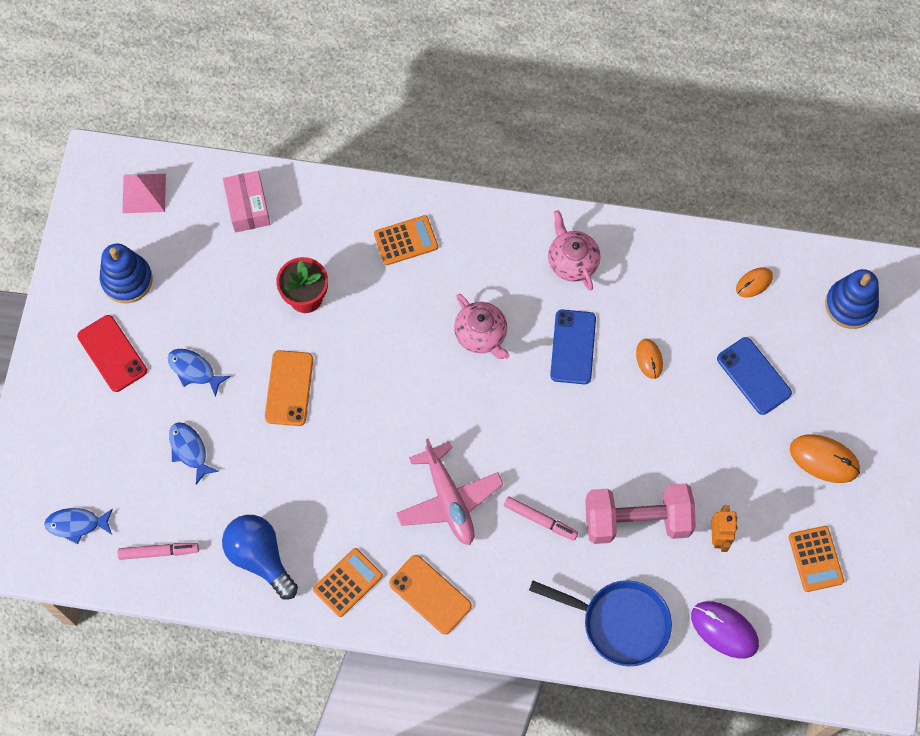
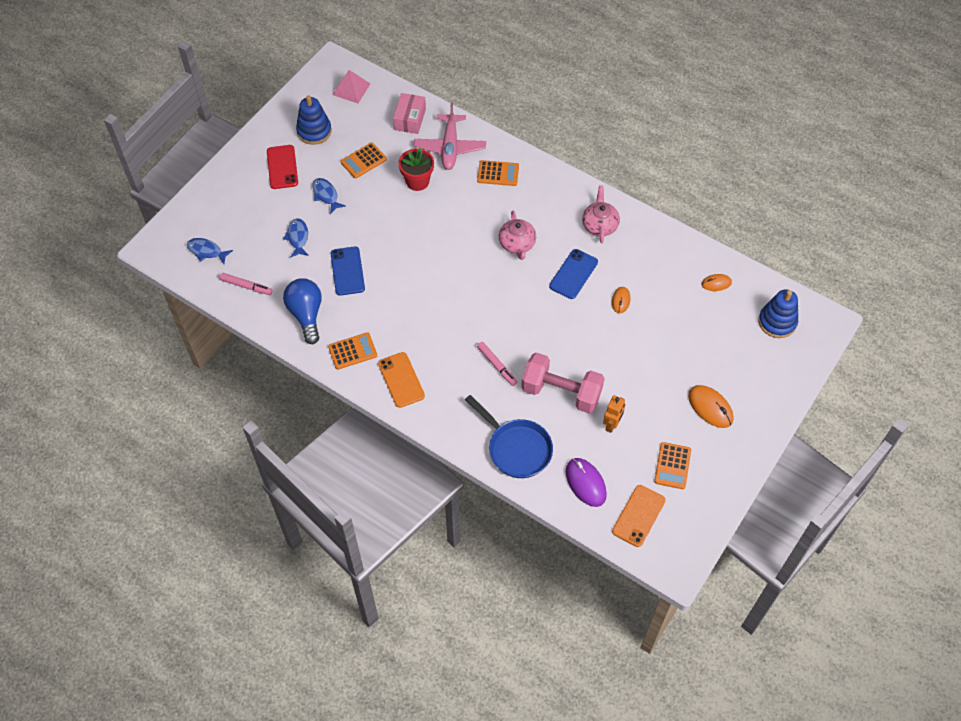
camera: 25 degrees right, 10 degrees down
orange phone [265,350,313,426] -> orange phone moved to [612,485,666,547]
pink plane [396,438,504,545] -> pink plane moved to [414,102,486,170]
blue phone [717,337,792,415] -> blue phone moved to [331,246,365,296]
none -> orange calculator [341,143,387,178]

